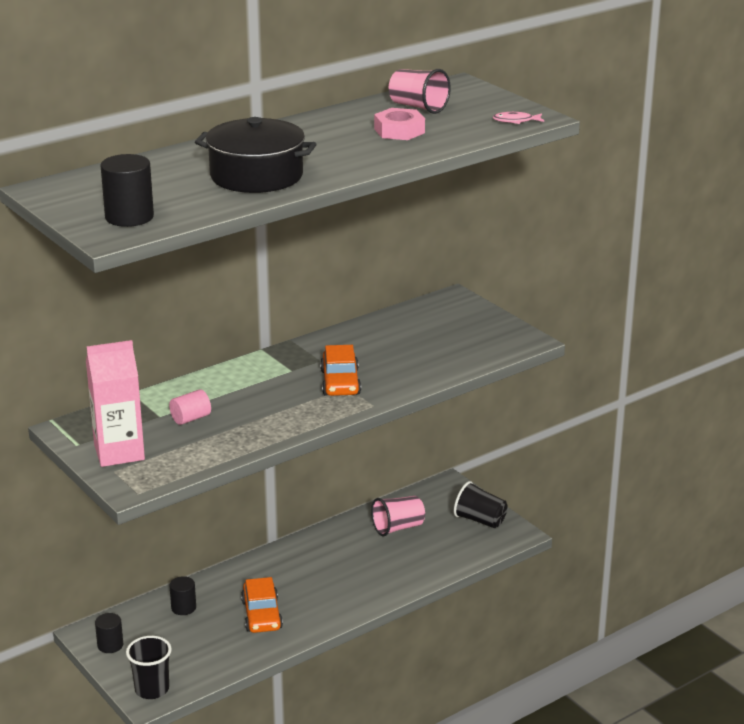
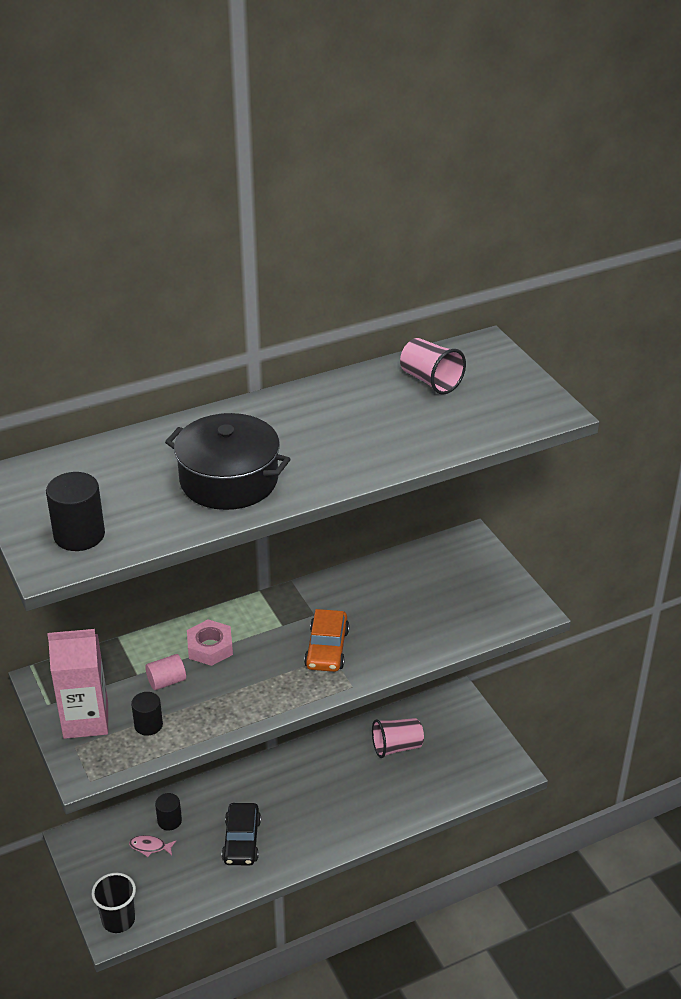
camera: 10 degrees right, 10 degrees up
black cylinder [95,613,123,653] -> black cylinder moved to [131,692,163,736]
orange car [241,577,283,633] -> black car [222,803,261,865]
pink nut [374,108,425,140] -> pink nut moved to [187,619,233,666]
black cup [454,481,508,528] -> none
pink fish [492,112,544,124] -> pink fish moved to [129,835,176,857]

